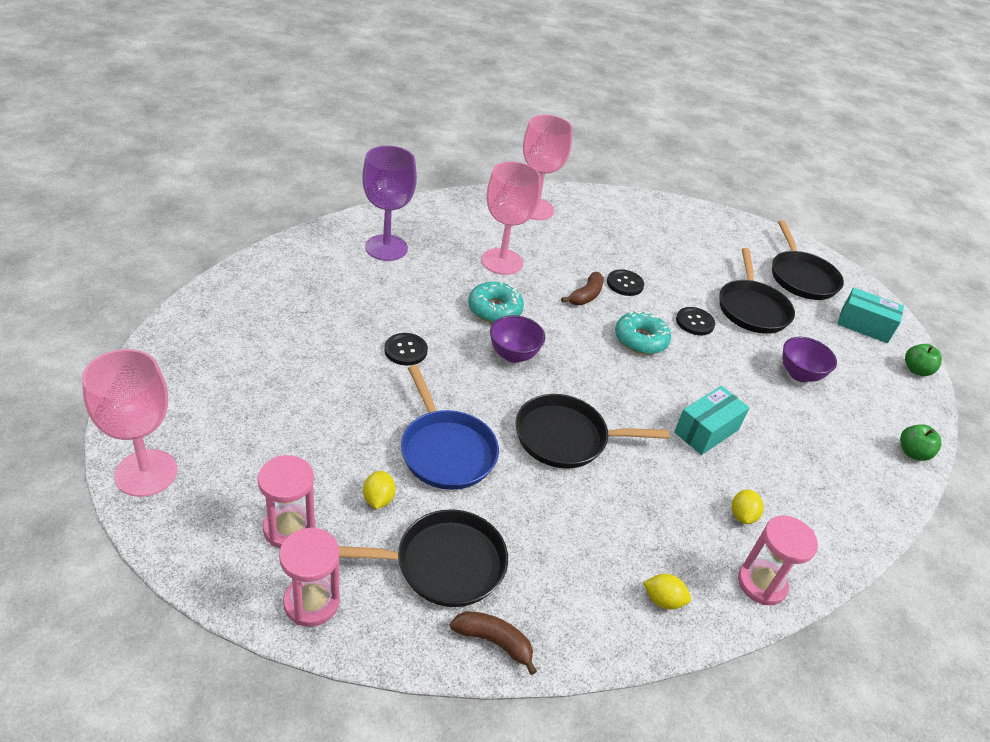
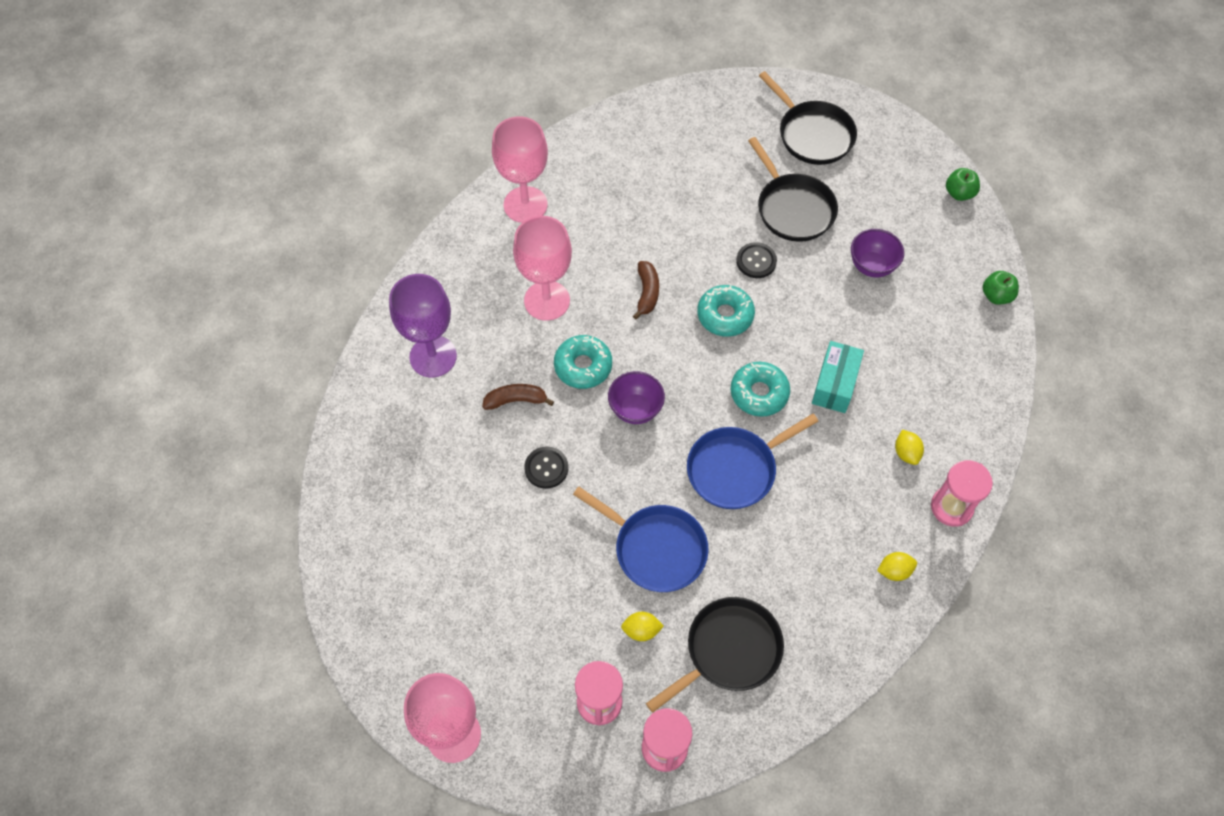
camera: 25 degrees left, 20 degrees up
yellow lemon [363,471,396,509] -> yellow lemon turned 60 degrees counterclockwise [621,612,664,641]
brown banana [450,611,537,675] -> brown banana moved to [482,384,554,410]
black pan [515,394,670,468] -> blue pan [687,414,818,509]
black button [607,269,644,296] -> none
turquoise box [837,287,904,343] -> none
none -> turquoise donut [731,362,790,417]

